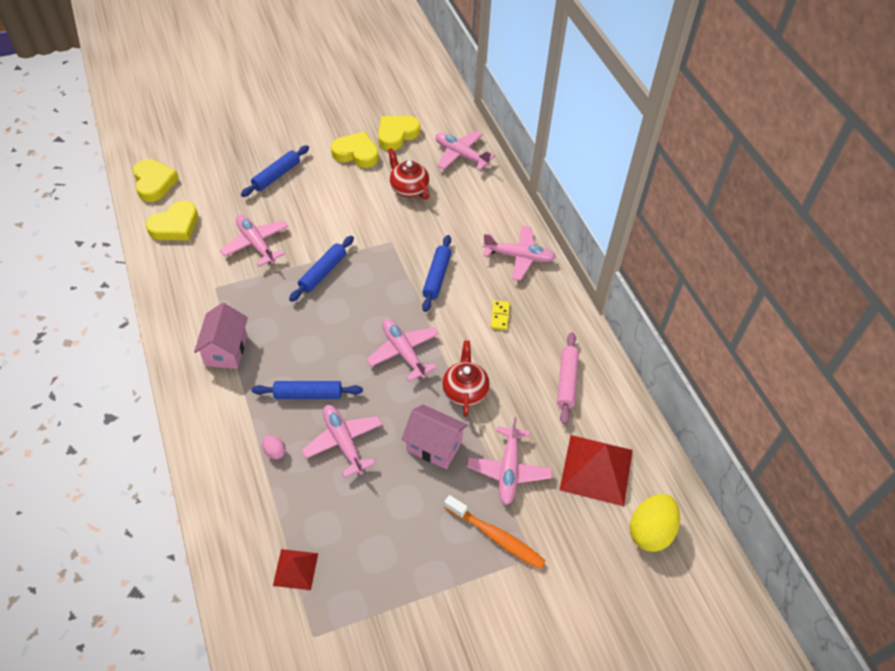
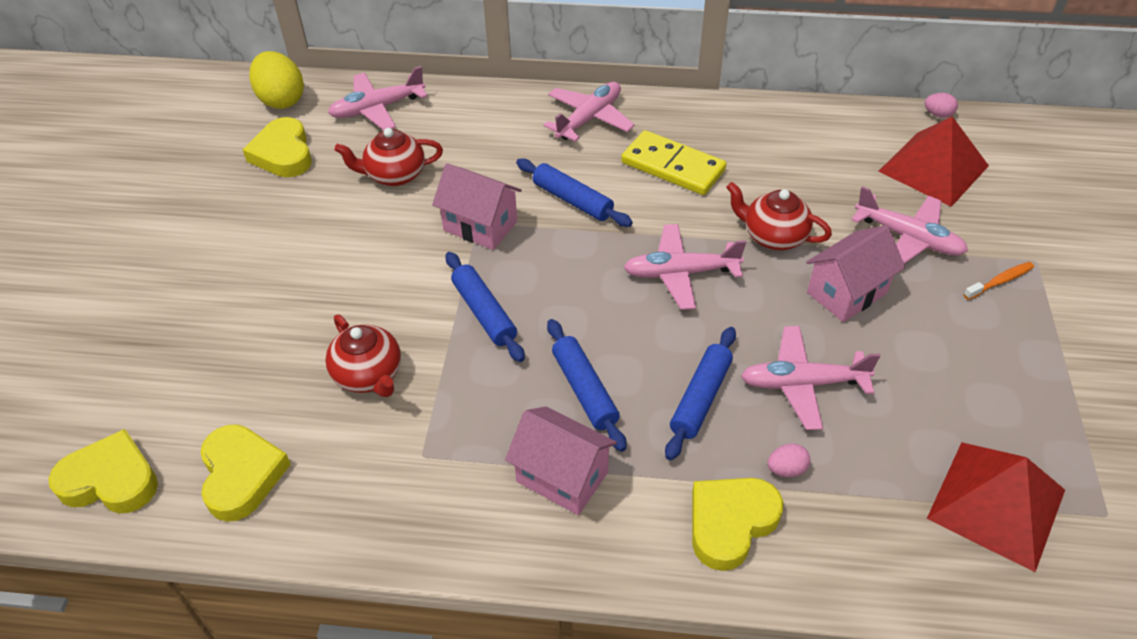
camera: 60 degrees left, 5 degrees down
pink plane [220,215,288,267] -> red teapot [325,315,401,397]
blue rolling pin [241,145,309,197] -> blue rolling pin moved to [547,319,627,452]
red pyramid [273,549,318,590] -> red pyramid [927,442,1065,572], size x1.82
yellow heart [331,132,379,168] -> yellow heart moved to [692,478,783,571]
orange toothbrush [444,495,546,569] -> orange toothbrush [964,262,1034,300], size x0.58
yellow domino [491,300,510,330] -> yellow domino [621,130,726,195], size x2.06
pink rolling pin [557,332,579,425] -> none
yellow egg [630,494,680,552] -> yellow egg moved to [249,51,304,109]
none -> pink house [432,163,522,250]
none -> pink egg [924,93,958,118]

